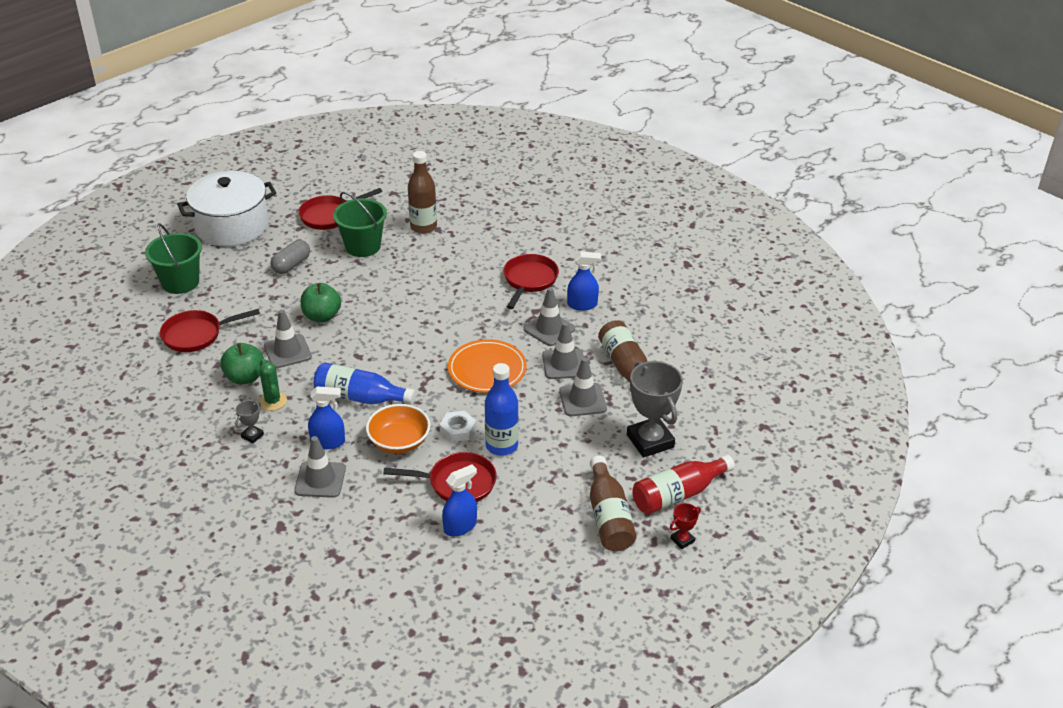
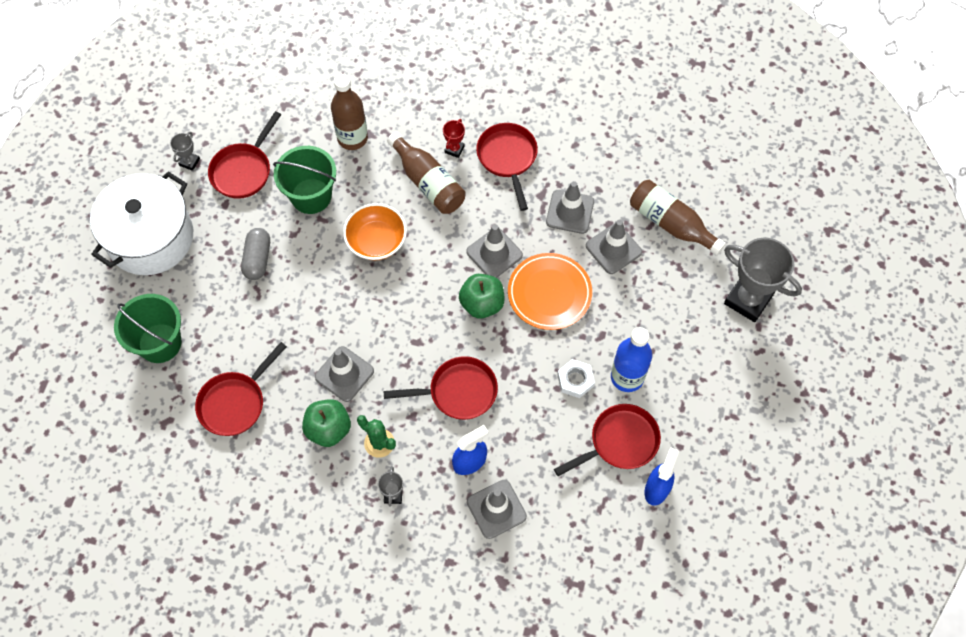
camera: 30 degrees left, 25 degrees up
green apple [301,283,341,322] -> green apple moved to [459,274,505,319]
blue bottle [314,362,416,405] -> red pan [383,356,498,420]
orange bowl [366,404,430,454] -> orange bowl moved to [343,203,407,260]
grey traffic cone [559,357,607,416] -> grey traffic cone moved to [466,224,523,278]
blue spray bottle [567,251,601,311] -> none
brown bottle [590,456,637,551] -> brown bottle moved to [387,132,466,214]
red bottle [632,455,735,515] -> none
red trophy [670,503,701,549] -> red trophy moved to [443,119,465,158]
none -> grey trophy [170,132,200,171]

